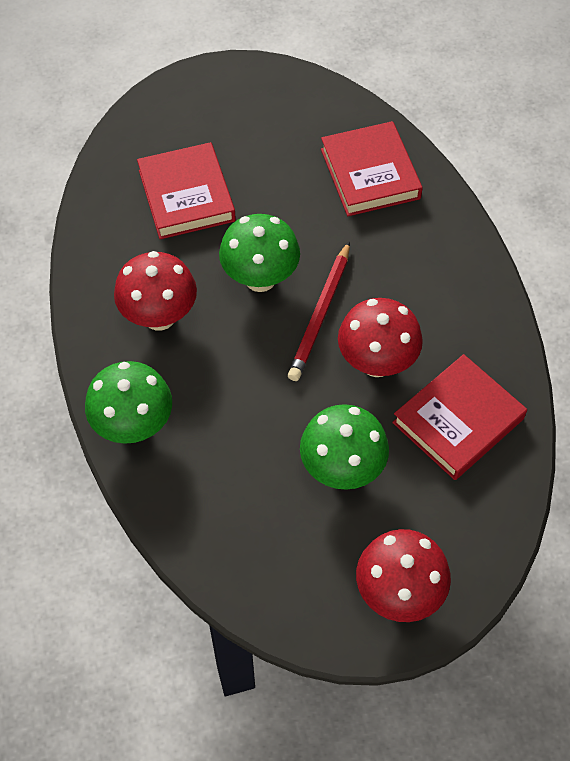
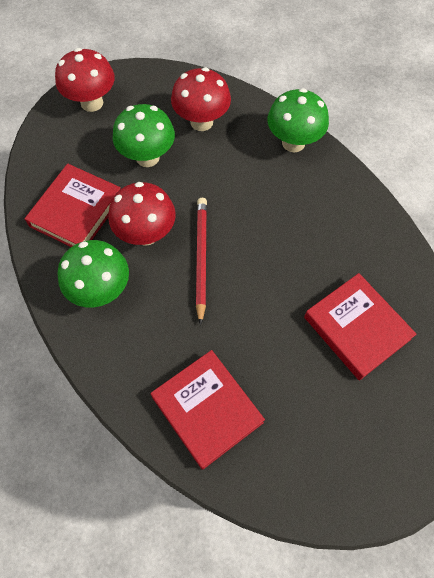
camera: 160 degrees right, 5 degrees up
red mushroom [114,251,197,331] -> red mushroom moved to [171,67,231,131]
green mushroom [219,214,300,292] -> green mushroom moved to [57,240,129,307]

